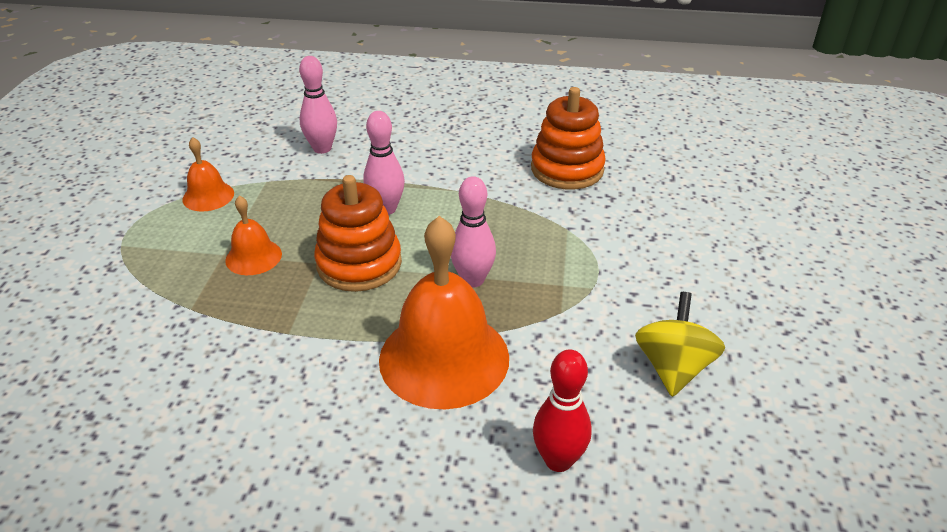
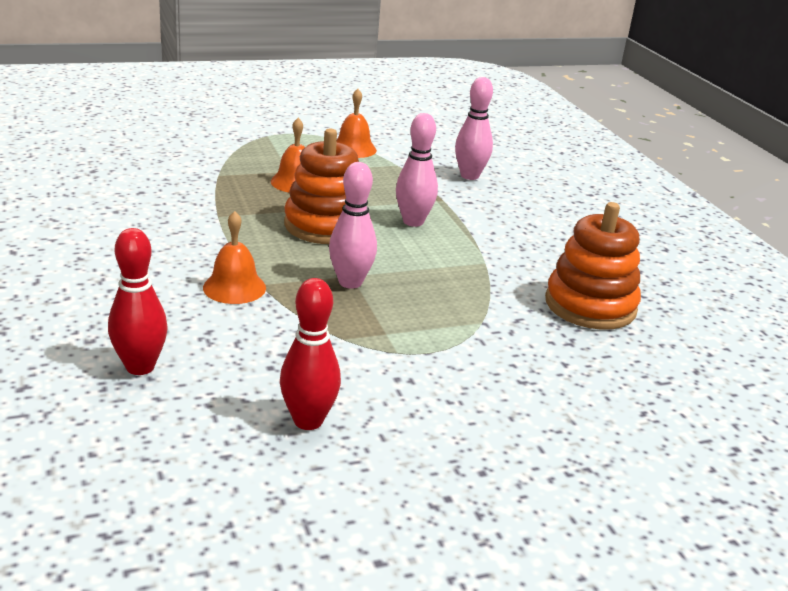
camera: 60 degrees right, 10 degrees down
orange bell [379,216,509,409] -> orange bell [203,211,266,304], size x0.49
yellow spinning top [635,292,725,397] -> red bowling pin [280,278,341,430]

